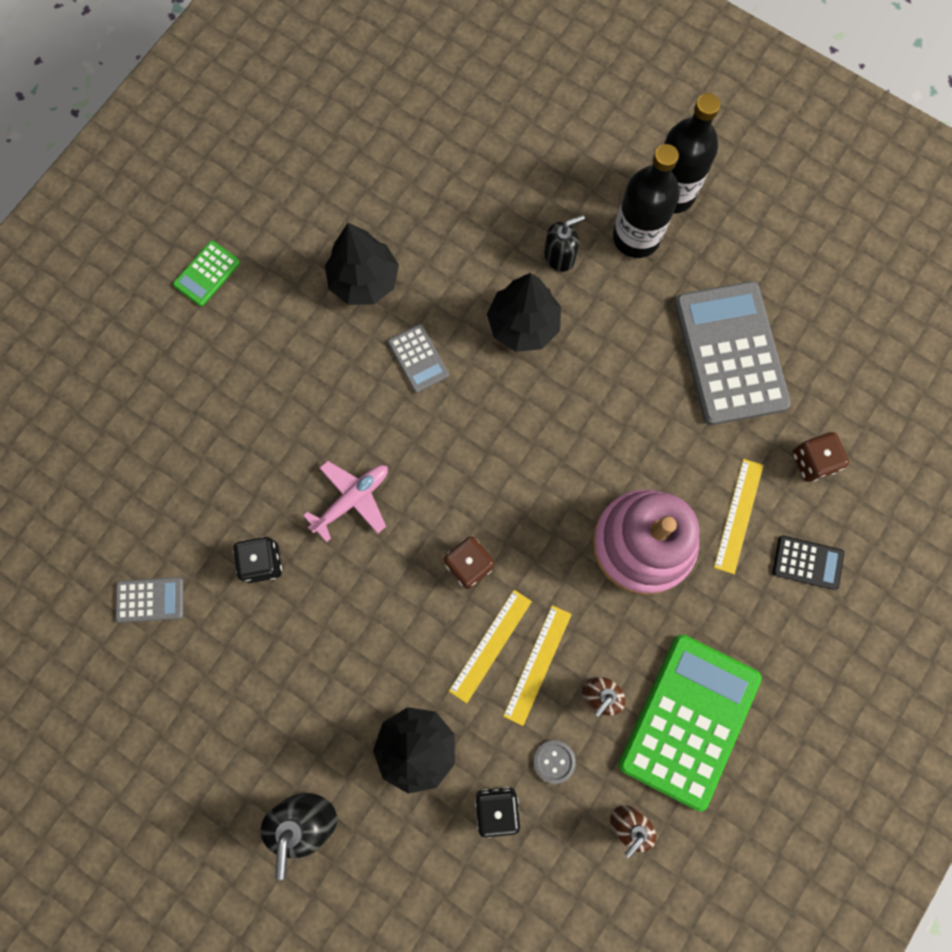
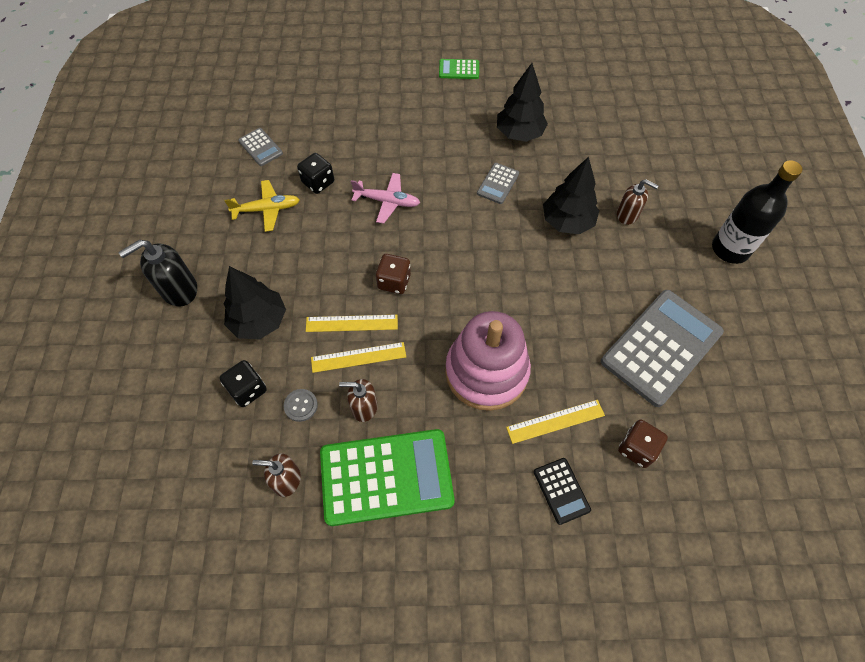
camera: 55 degrees right, 15 degrees down
black soap dispenser [544,215,585,272] -> brown soap dispenser [617,179,659,225]
black bottle [613,144,680,258] -> none
none -> yellow plane [224,180,300,232]

